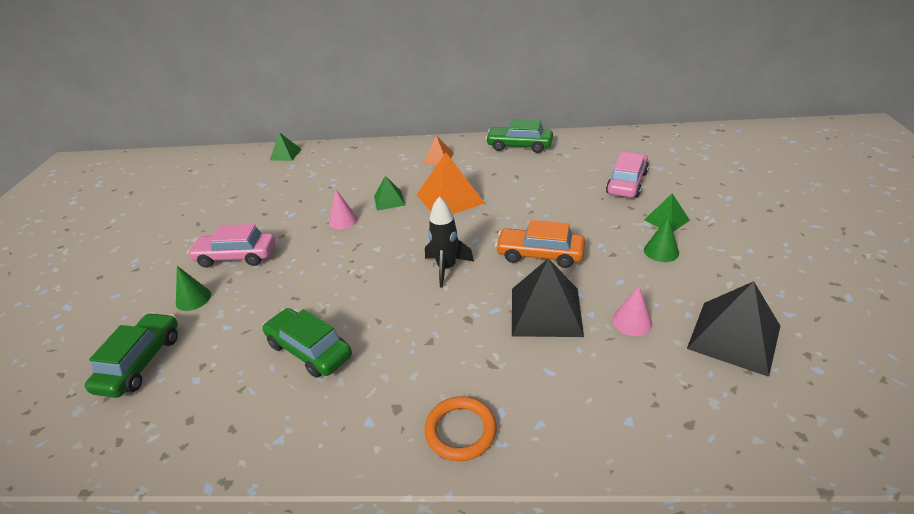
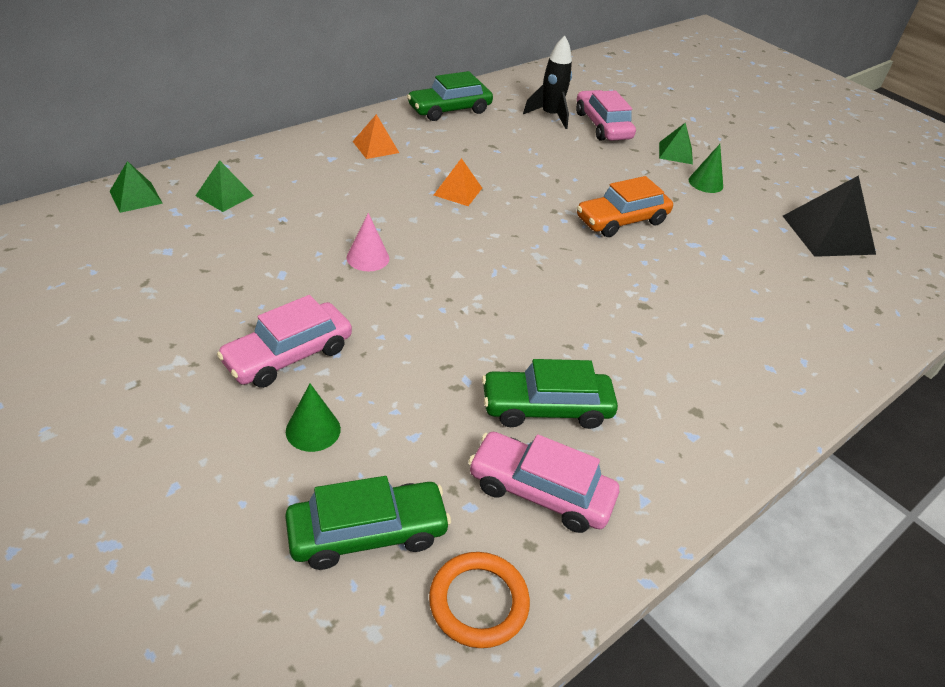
camera: 50 degrees left, 5 degrees up
green car [85,312,178,398] -> green car turned 105 degrees clockwise [285,476,451,570]
green pyramid [374,176,405,211] -> green pyramid moved to [195,160,254,212]
orange pyramid [416,152,485,214] -> orange pyramid [434,158,482,206], size x0.55
orange ring [424,396,497,461] -> orange ring moved to [429,552,530,648]
black rocket [425,196,474,288] -> black rocket moved to [523,36,572,129]
black pyramid [512,258,584,337] -> none
pink cone [612,285,652,336] -> none
none -> pink car [468,432,619,533]

